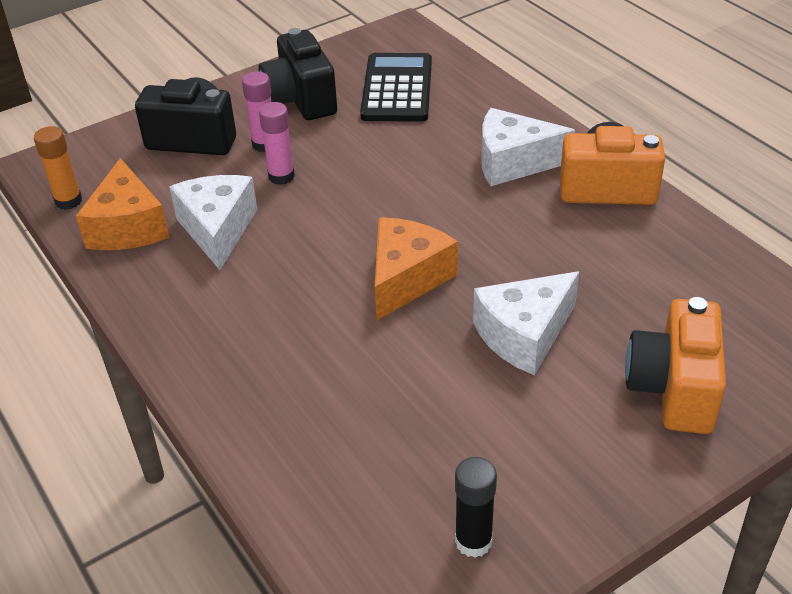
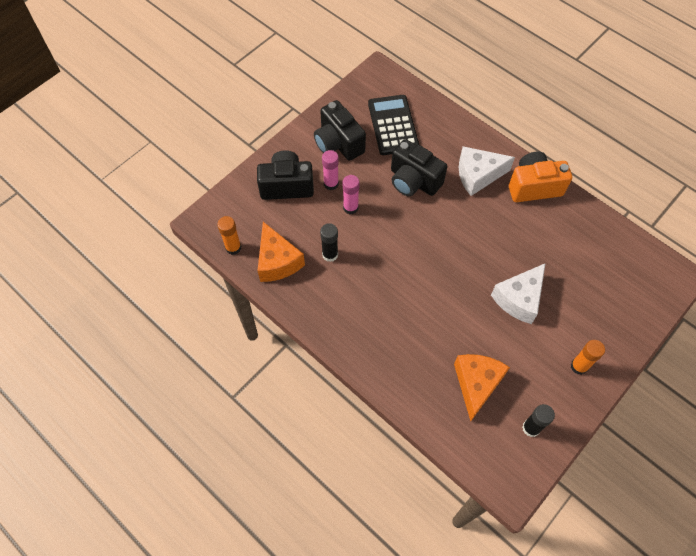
camera: 15 degrees left, 20 degrees up
white cheese [169,175,257,270] -> black glue stick [320,223,338,262]
orange cheese [375,217,458,320] -> orange cheese moved to [454,354,510,421]
orange camera [625,297,726,434] -> none
none -> black camera [391,139,447,196]
none -> orange glue stick [571,340,605,375]

